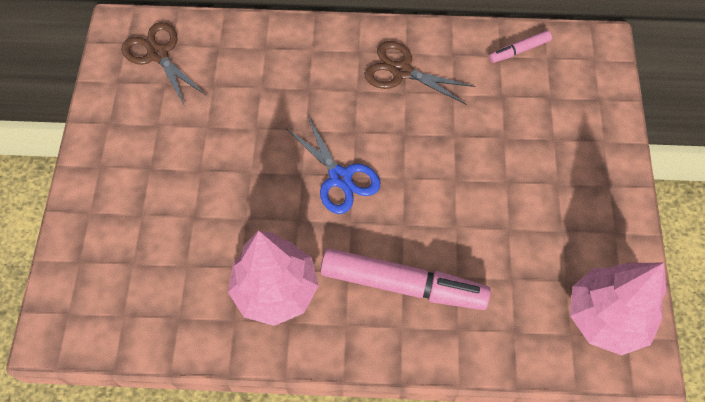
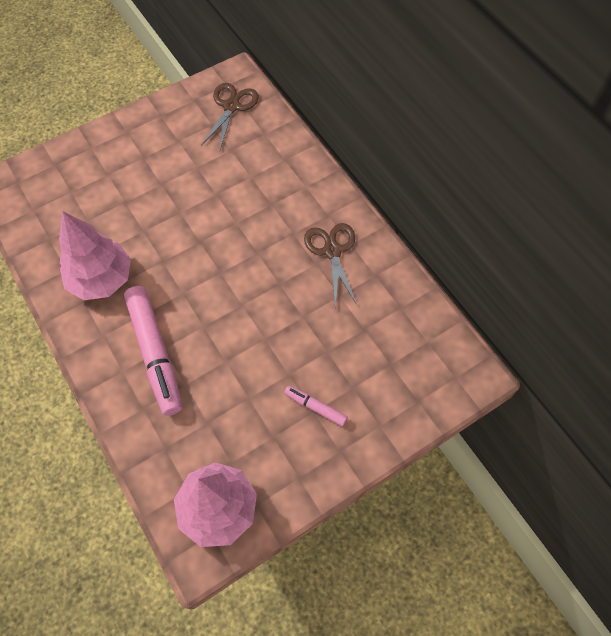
camera: 55 degrees right, 0 degrees up
blue scissors [286,115,380,214] -> none
pink marker [489,30,552,63] -> pink marker moved to [284,386,348,427]

